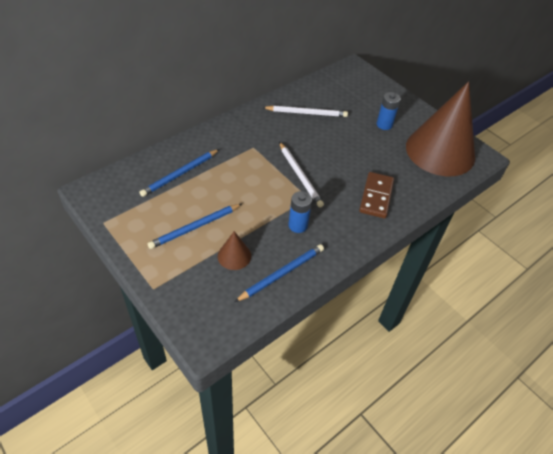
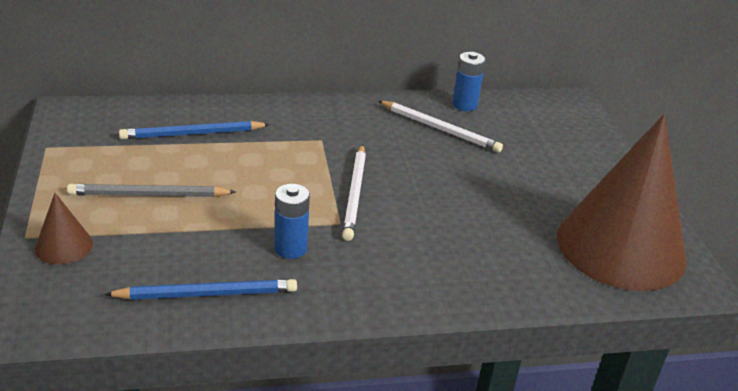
camera: 30 degrees right, 15 degrees down
blue pencil [148,204,242,249] -> grey pencil [67,184,236,197]
brown cone [218,231,251,270] -> brown cone moved to [35,193,93,265]
brown domino [359,172,394,218] -> none
blue battery [377,92,401,130] -> blue battery moved to [452,52,486,111]

